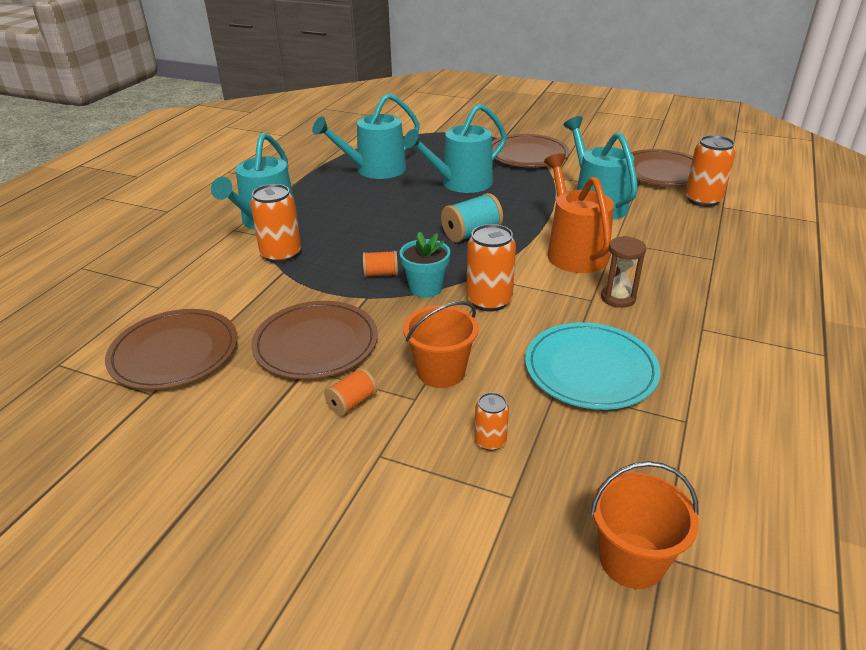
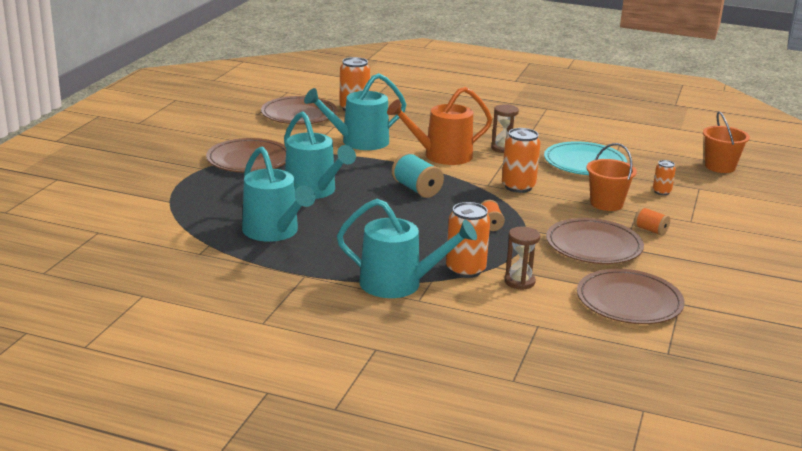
camera: 95 degrees left, 10 degrees down
turquoise flower pot [399,231,450,298] -> none
none -> brown hourglass [504,227,540,290]

